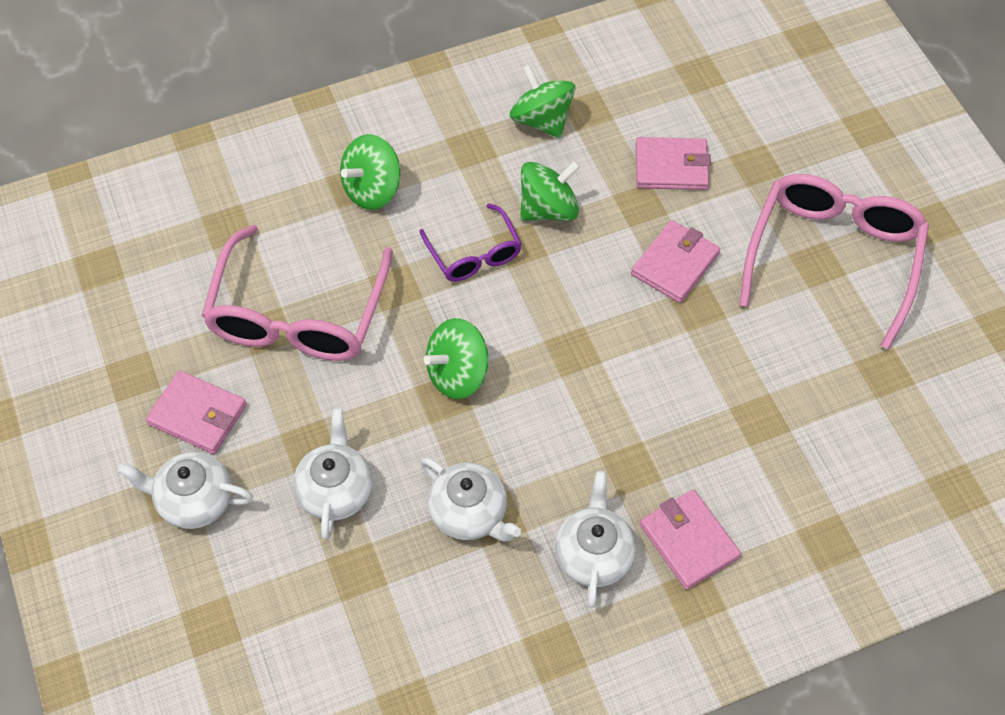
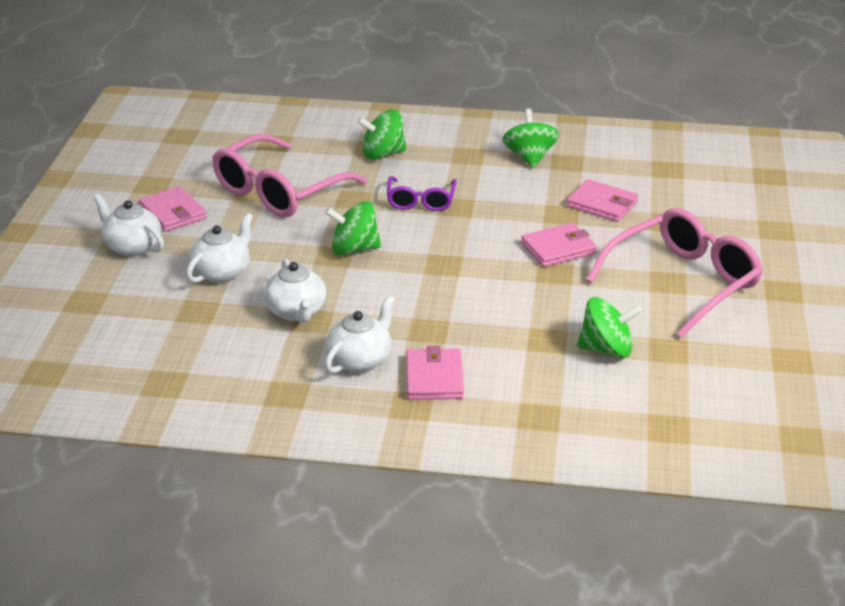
camera: 30 degrees right, 25 degrees down
green spinning top [520,161,581,221] -> green spinning top moved to [577,297,642,358]

